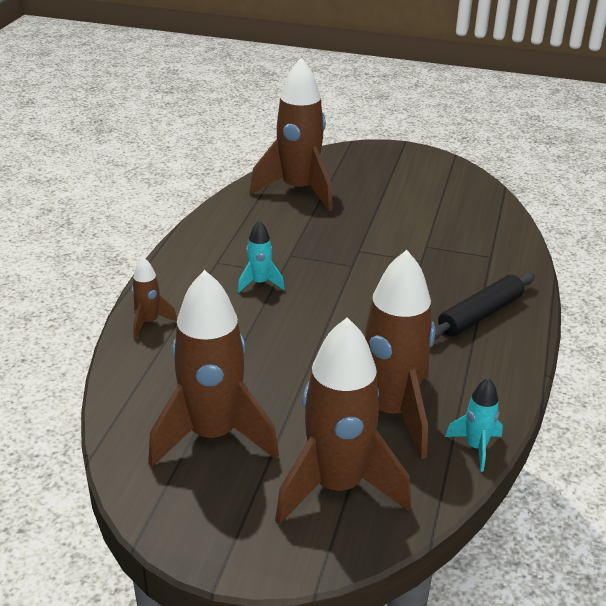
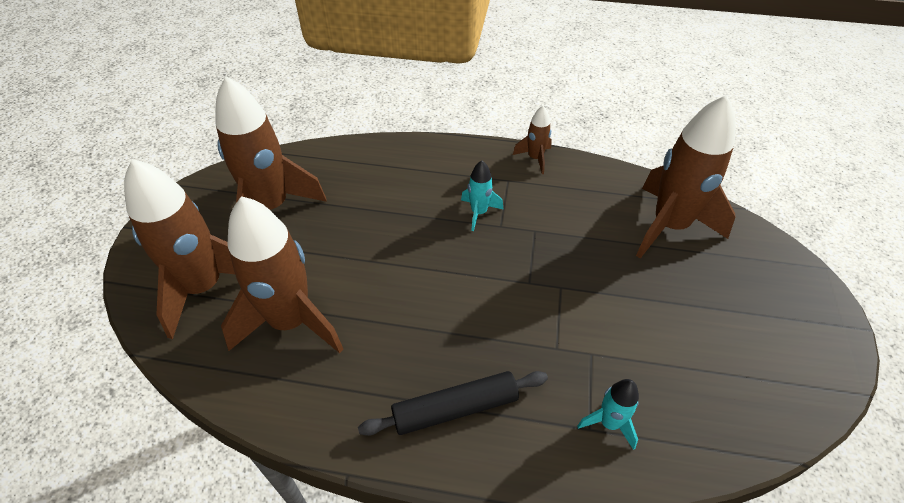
camera: 85 degrees right, 15 degrees up
brown rocket [131,257,177,339] -> brown rocket moved to [513,106,552,174]
black rolling pin [434,272,535,340] -> black rolling pin turned 60 degrees counterclockwise [358,371,548,436]
turquoise rocket [445,378,503,472] -> turquoise rocket moved to [577,379,639,450]

